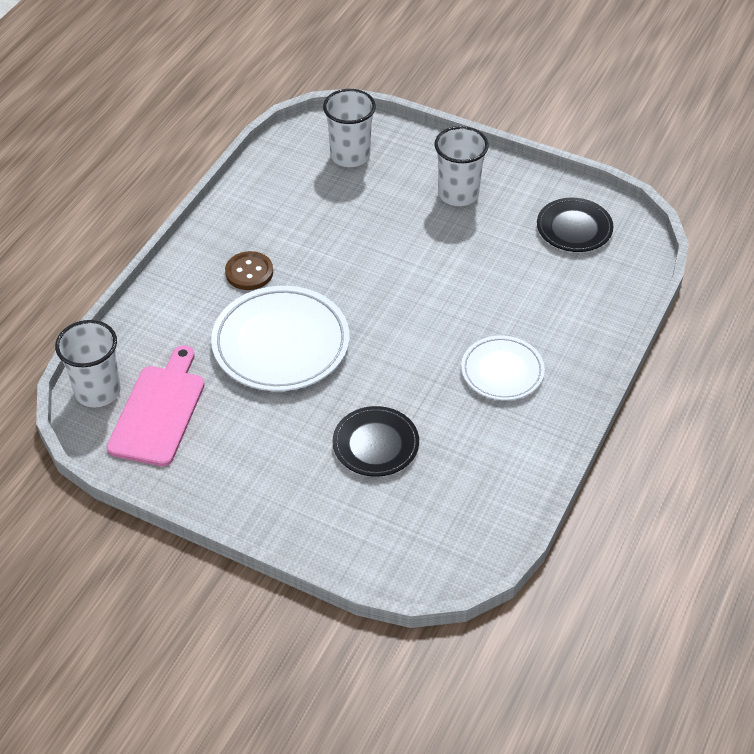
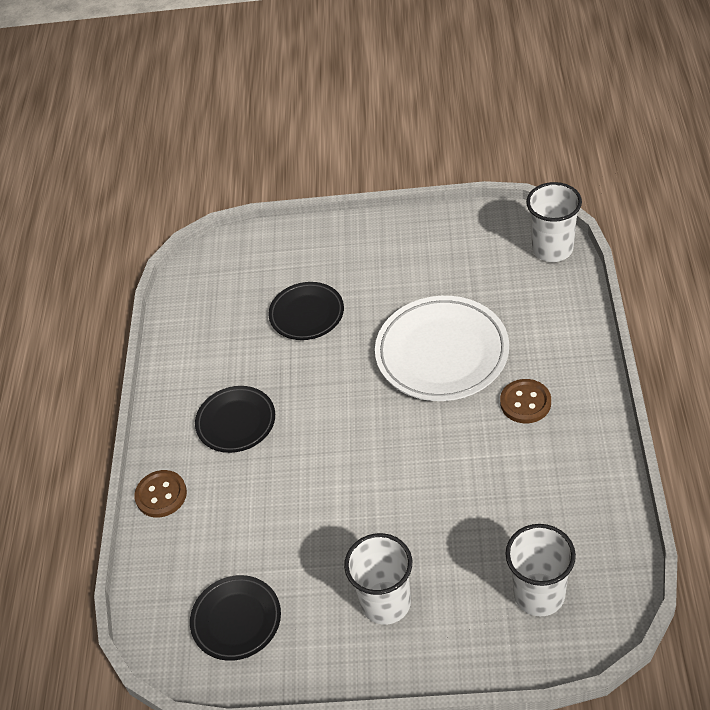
camera: 160 degrees right, 0 degrees up
pink cutting board [107,345,205,466] -> none
white plate [461,336,545,400] -> black plate [195,386,275,453]
none -> brown button [134,470,187,518]

